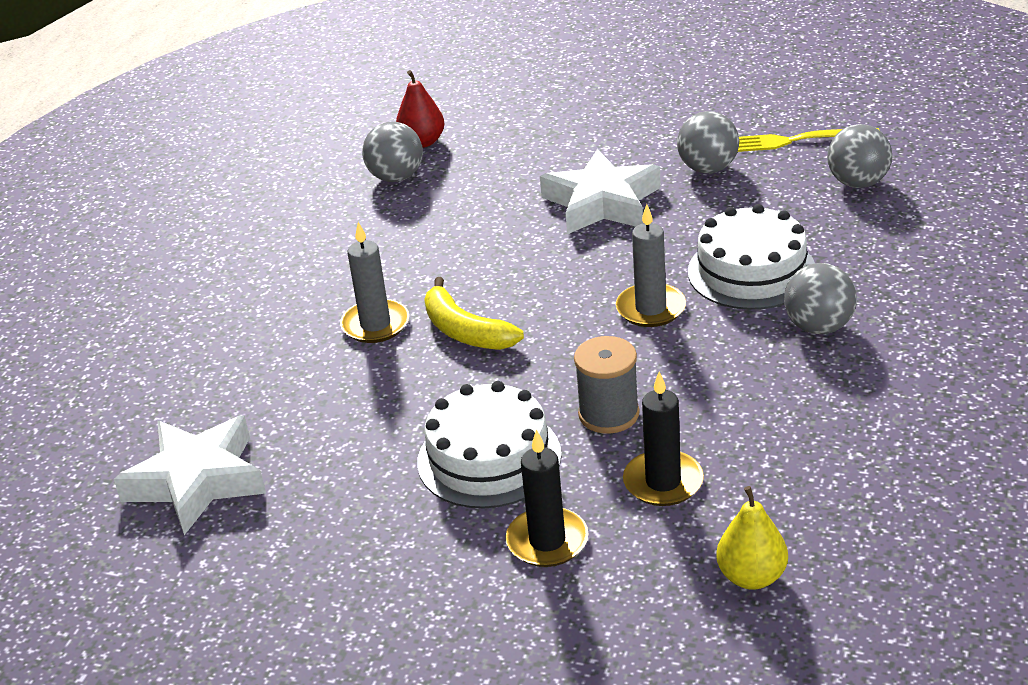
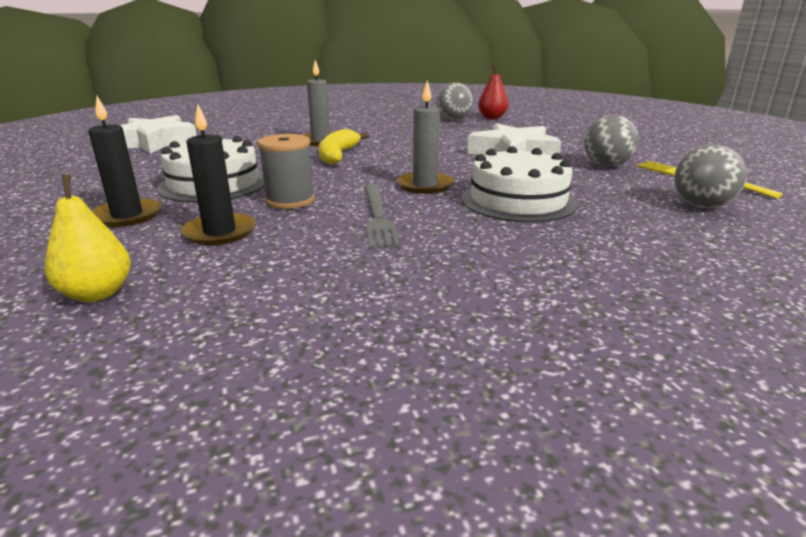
camera: 50 degrees right, 10 degrees down
grey ball [784,263,857,334] -> none
none -> grey fork [365,184,400,249]

